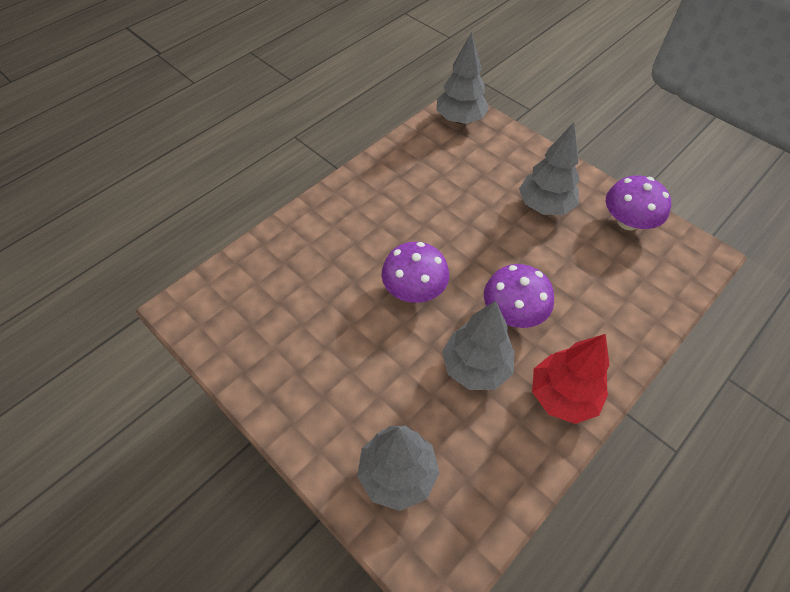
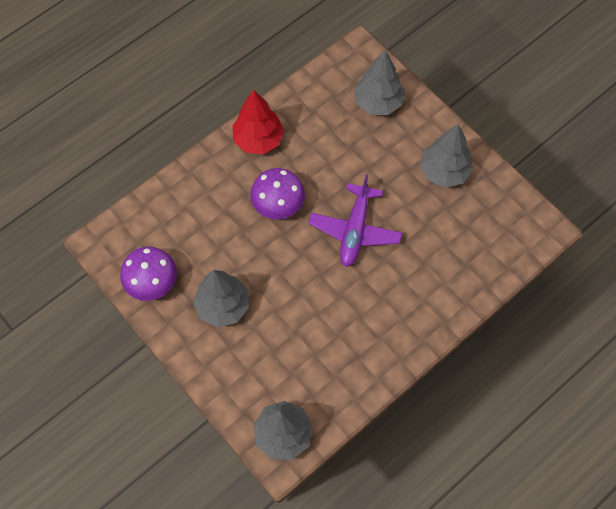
camera: 175 degrees left, 10 degrees up
purple mushroom [381,242,449,303] -> purple plane [309,175,402,267]
grey tree [442,301,515,390] -> grey tree moved to [420,124,473,188]

